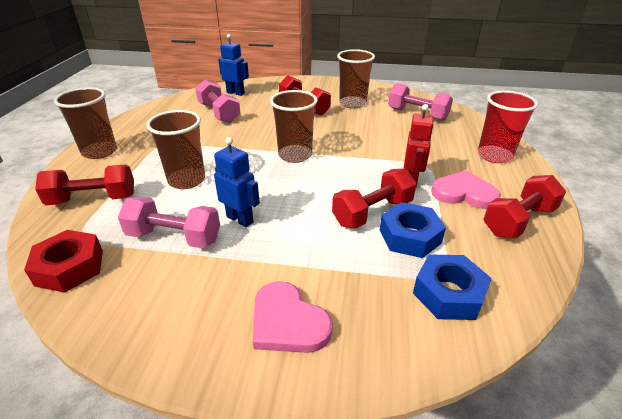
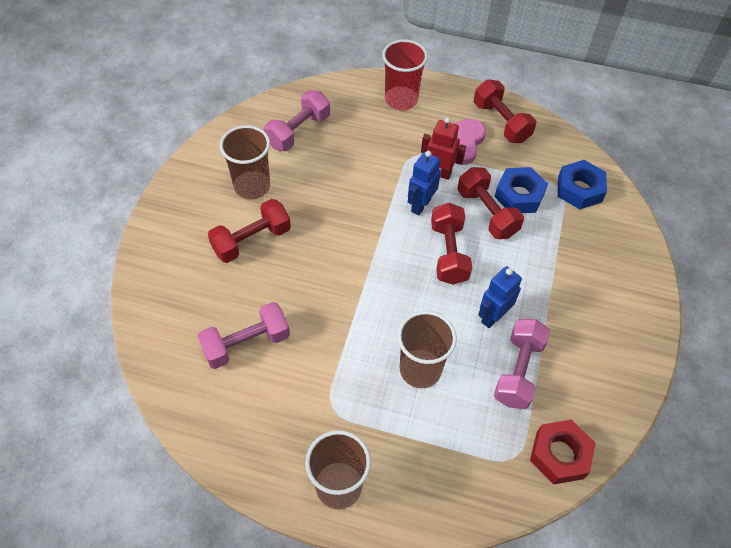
camera: 85 degrees left, 20 degrees up
red dumbbell [35,164,134,205] -> red dumbbell moved to [431,203,472,285]
blue robot [218,34,249,96] -> blue robot moved to [408,151,441,215]
pink heart [253,281,333,353] -> none
brown cup [270,90,318,163] -> none

